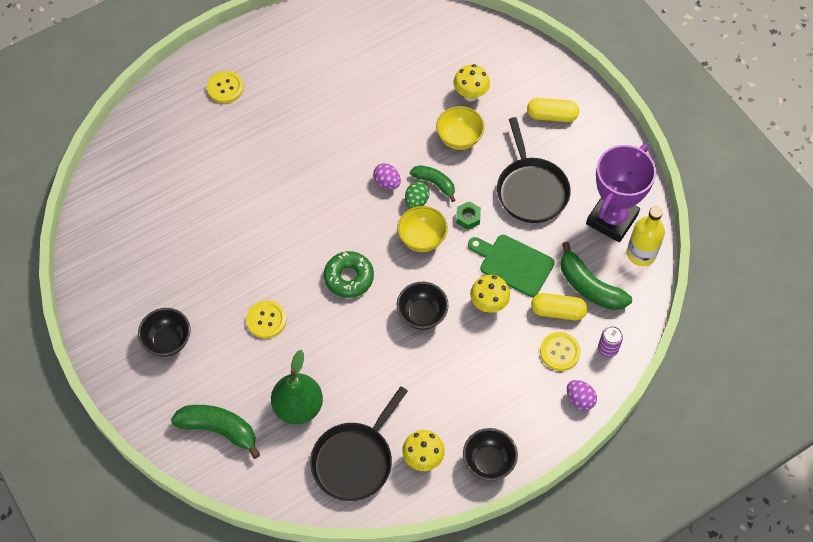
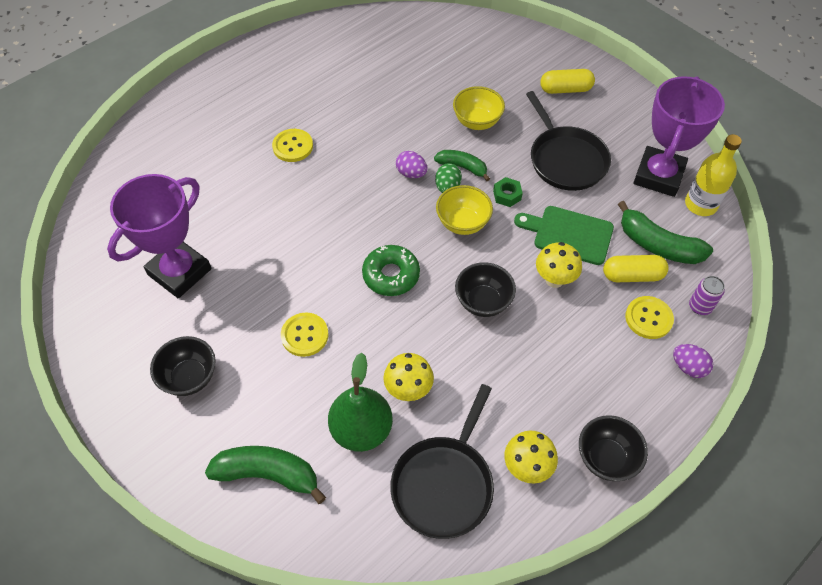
camera: 10 degrees left, 5 degrees down
yellow button [207,71,244,103] -> yellow button moved to [272,129,313,162]
yellow mushroom [453,64,490,101] -> yellow mushroom moved to [383,353,434,401]
none -> purple trophy [107,174,212,298]

